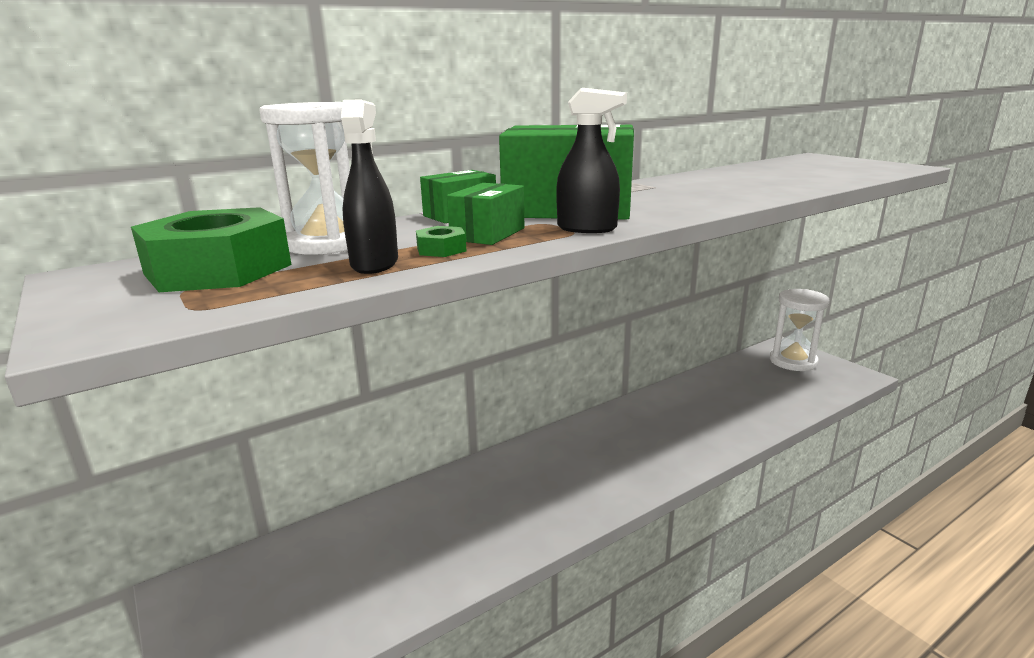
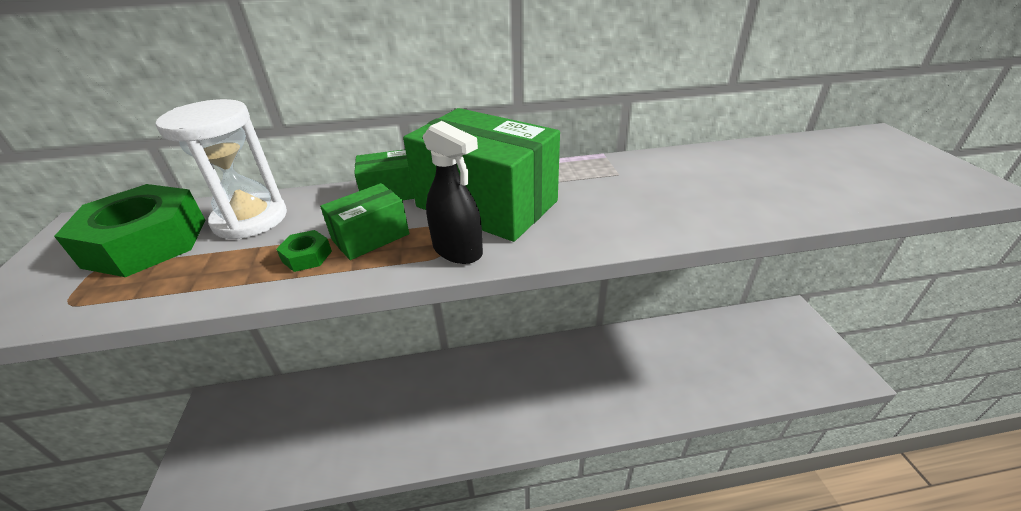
camera: 25 degrees right, 15 degrees up
black spray bottle [341,99,398,274] -> none
white hourglass [770,289,830,371] -> none

